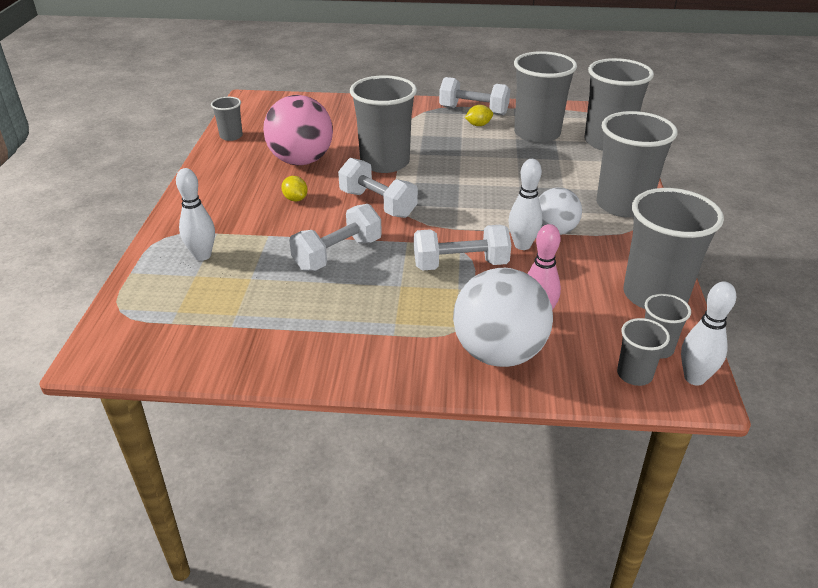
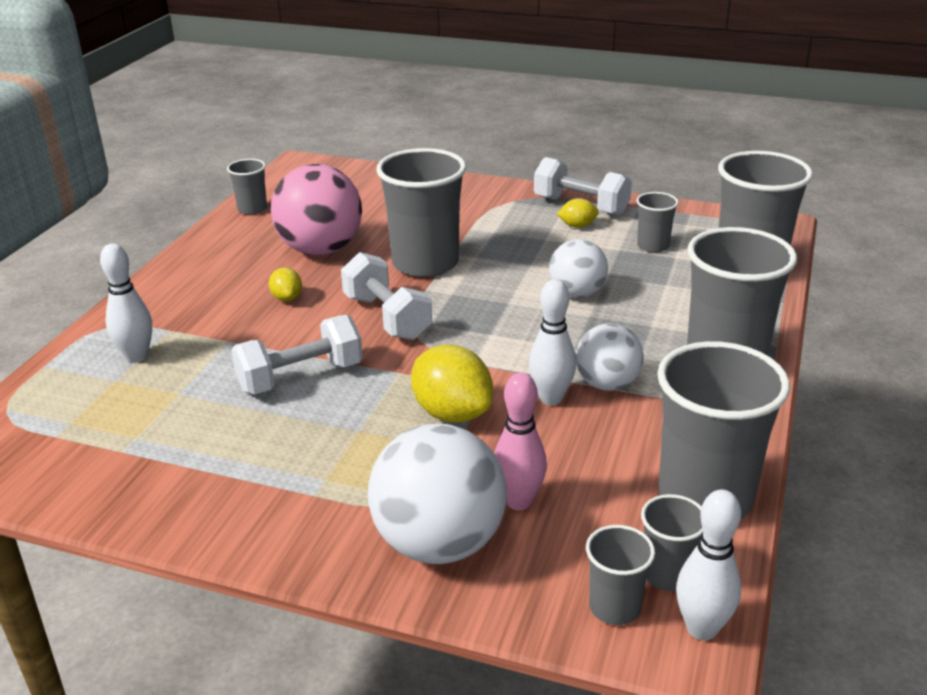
camera: 15 degrees right, 5 degrees down
white dumbbell [414,225,511,271] -> yellow lemon [411,345,493,423]
grey cup [514,51,577,143] -> grey cup [636,192,679,253], size x0.49
none -> white ball [549,239,608,298]

